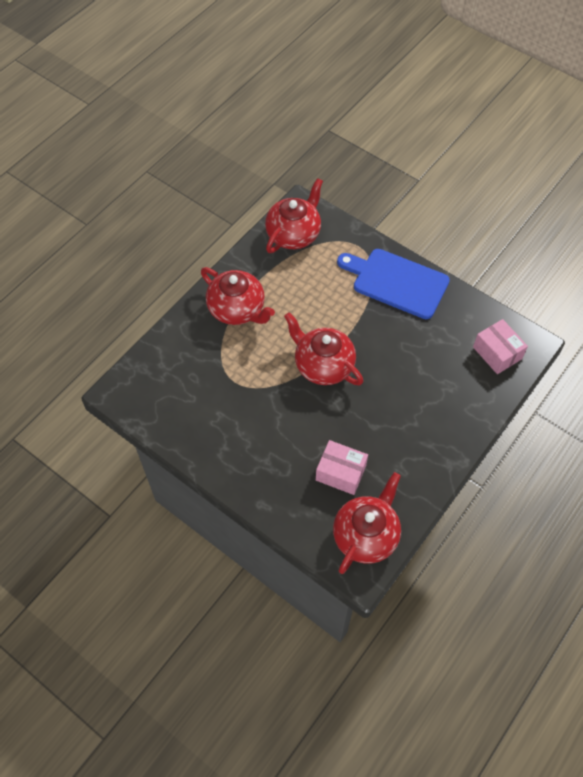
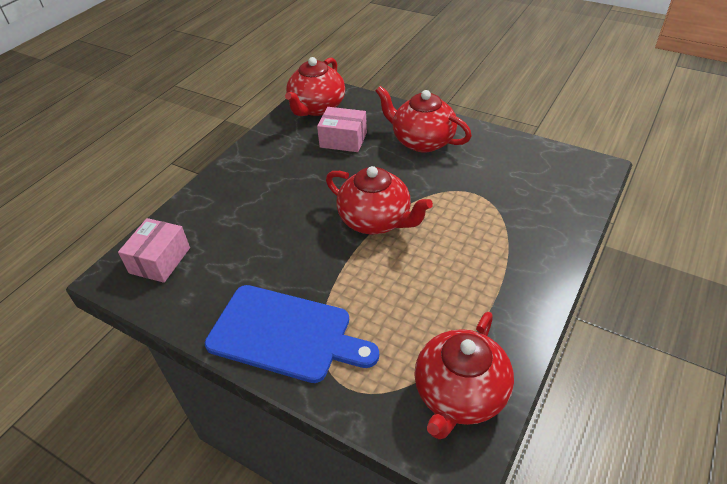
camera: 175 degrees right, 15 degrees down
red teapot [201,267,275,325] -> red teapot moved to [376,86,472,153]
pink box [473,319,528,374] -> pink box turned 60 degrees clockwise [118,218,190,283]

